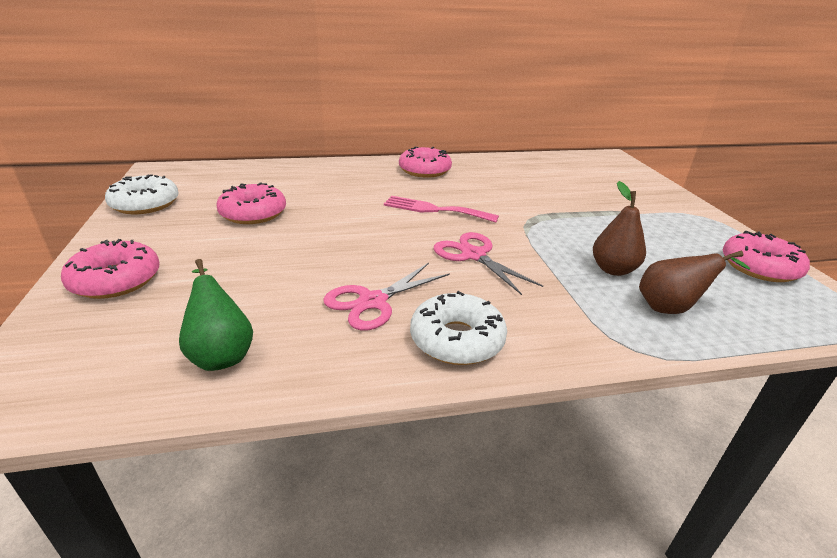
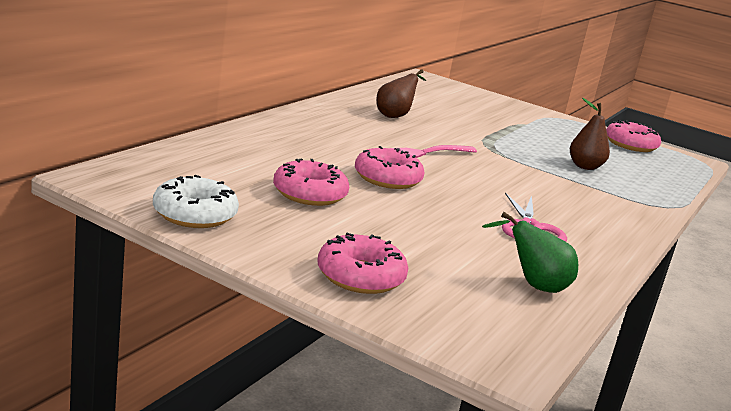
camera: 50 degrees left, 10 degrees down
pink donut [399,147,452,178] -> pink donut moved to [355,146,425,189]
white donut [410,291,507,365] -> none
pink scissors [434,232,543,295] -> none
brown pear [639,251,750,314] -> brown pear moved to [376,69,426,118]

